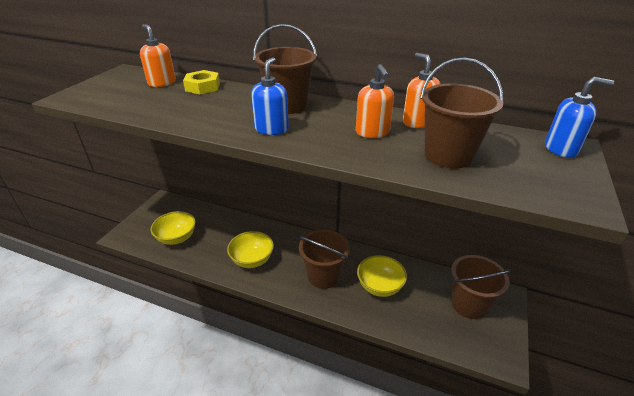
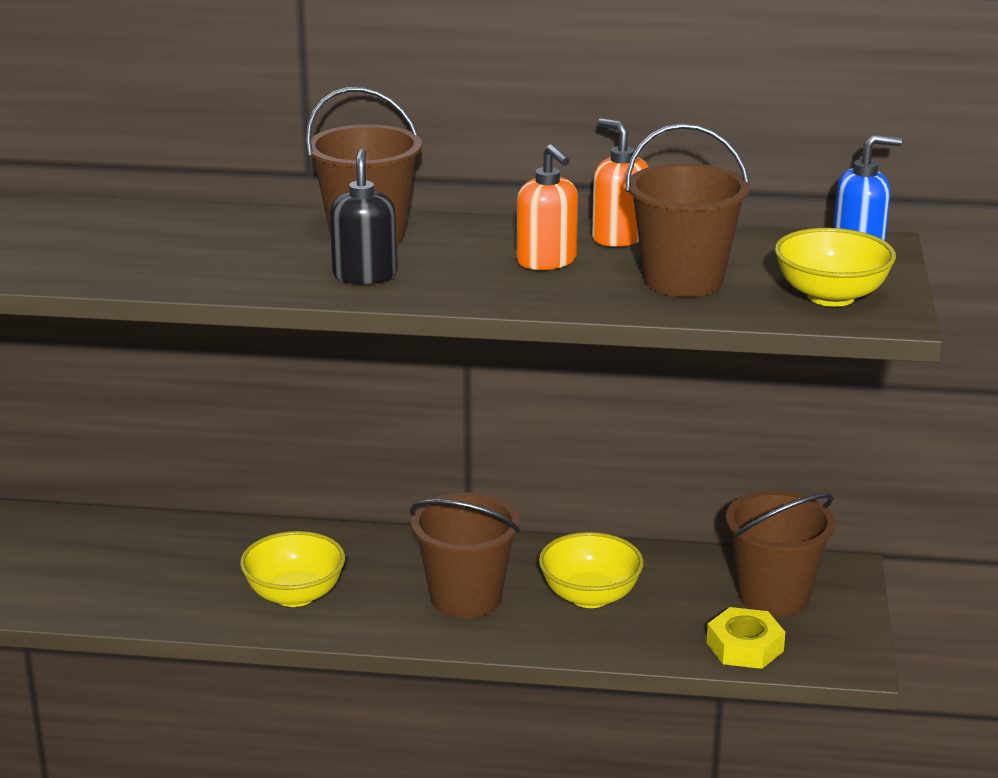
camera: 15 degrees left, 10 degrees down
orange soap dispenser [140,24,176,87] -> none
yellow bowl [151,211,196,245] -> yellow bowl moved to [775,228,896,307]
yellow nut [183,70,220,94] -> yellow nut moved to [706,607,785,669]
blue soap dispenser [251,57,289,135] -> black soap dispenser [330,148,397,285]

